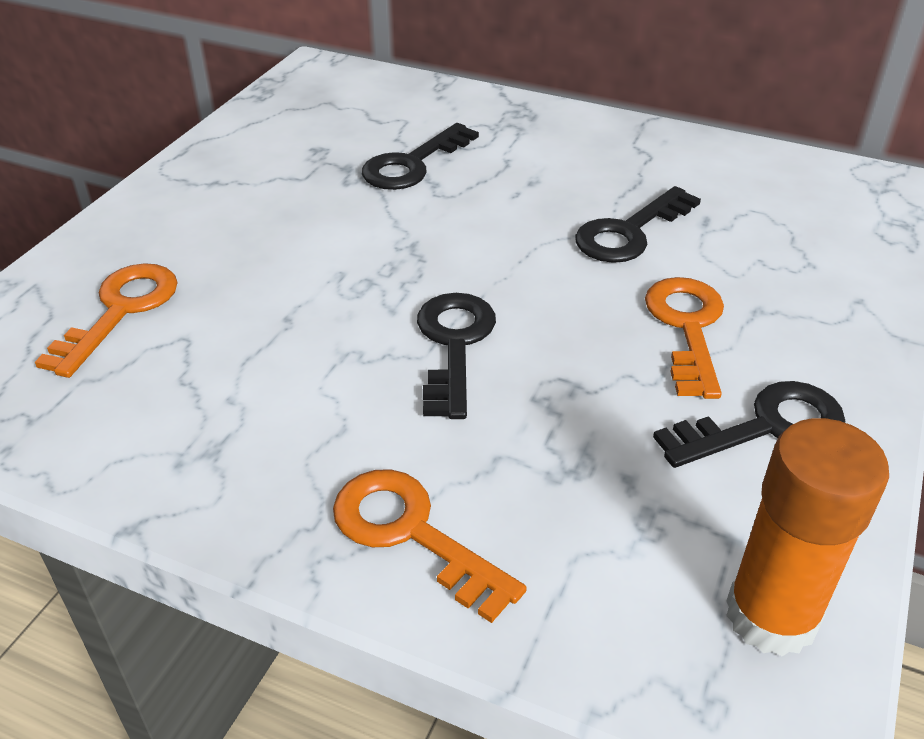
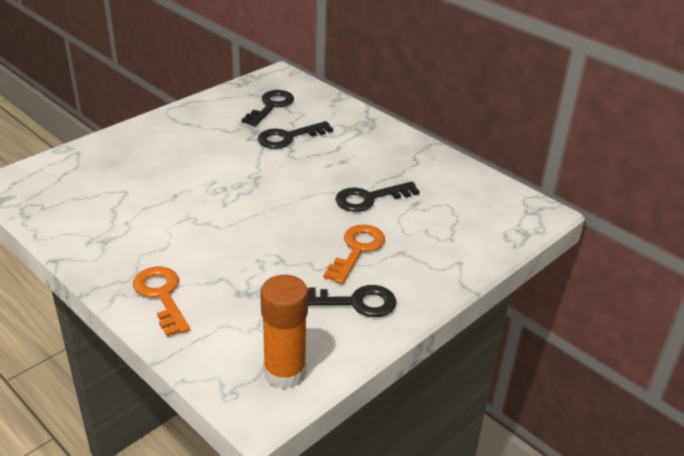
camera: 20 degrees right, 5 degrees down
orange key [35,263,178,378] -> none
black key [417,293,496,419] -> black key moved to [242,90,294,126]

